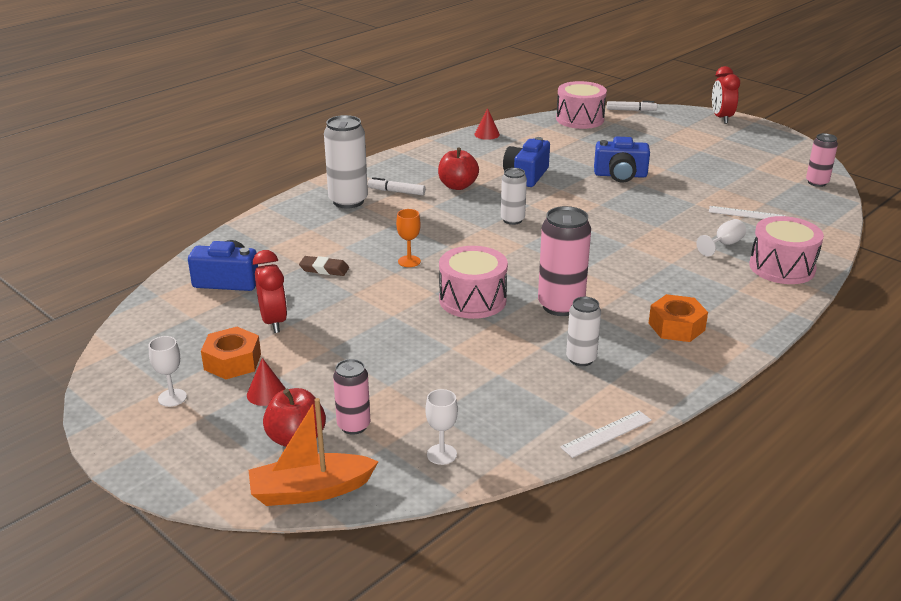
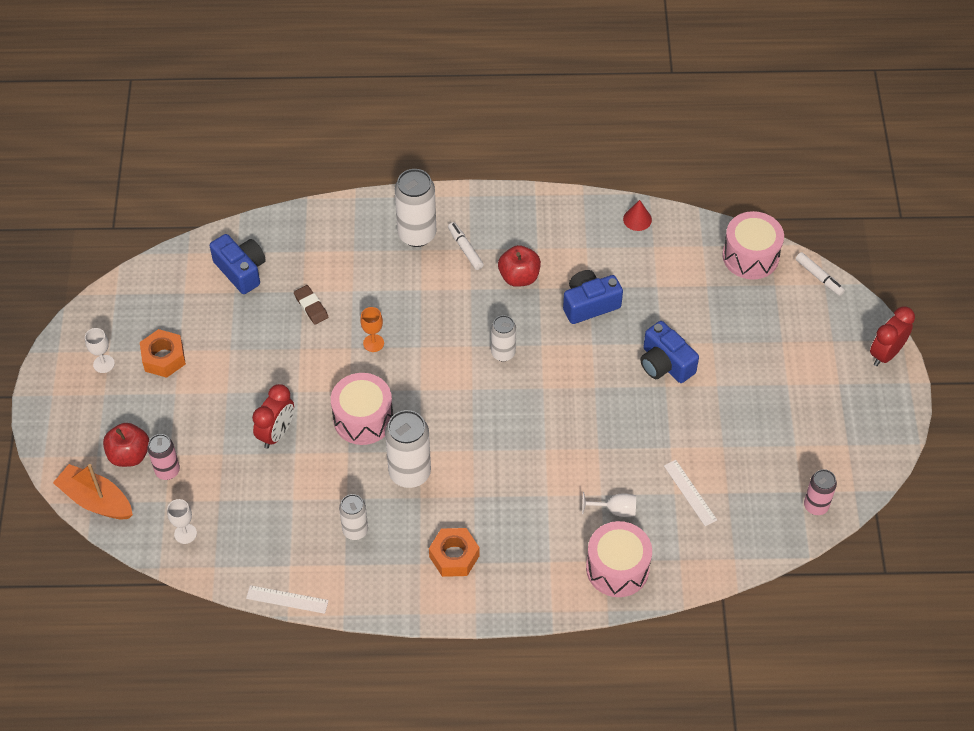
camera: 45 degrees right, 25 degrees up
red cone [247,358,286,406] -> none
red clock [253,250,287,333] -> red clock moved to [252,384,294,449]
pink can [538,206,591,316] -> white can [385,410,431,488]

